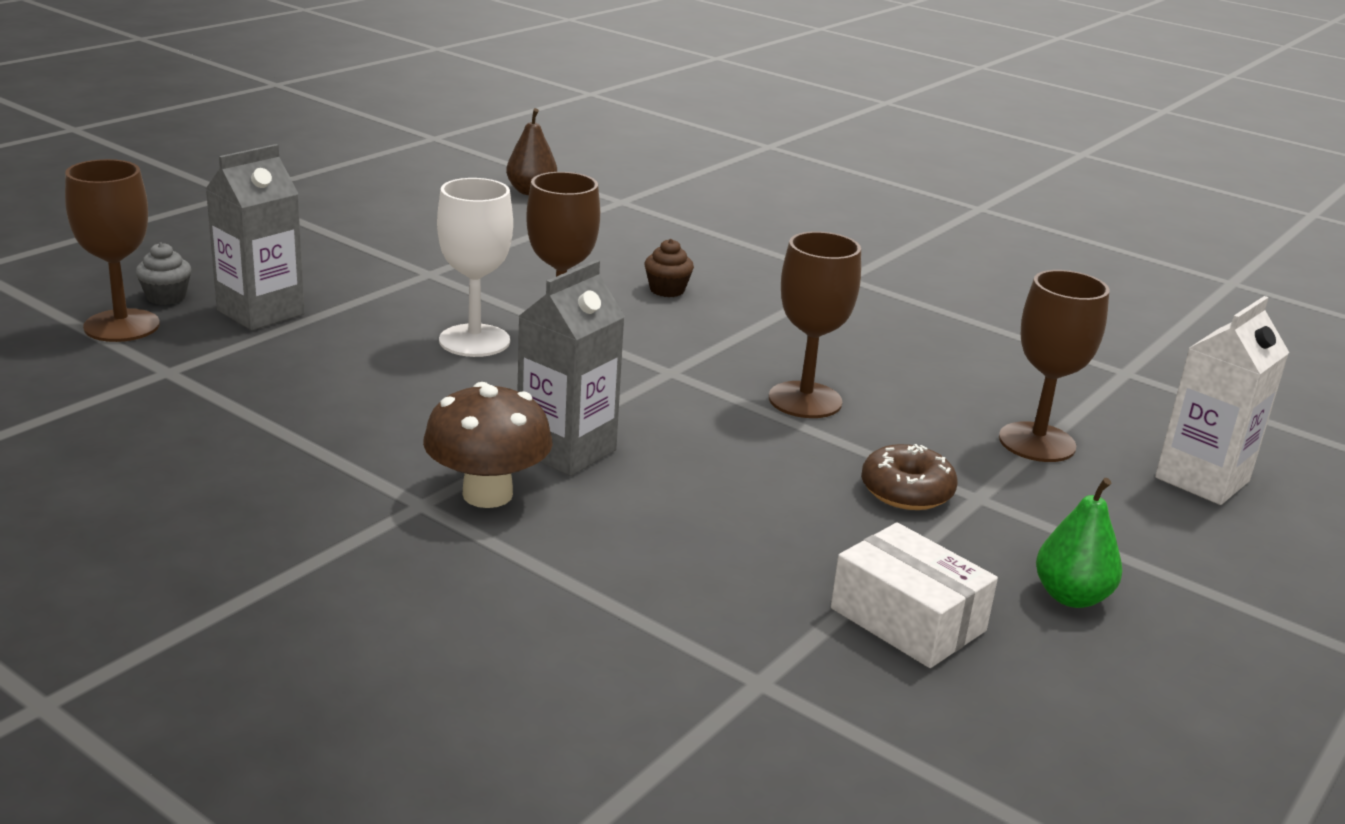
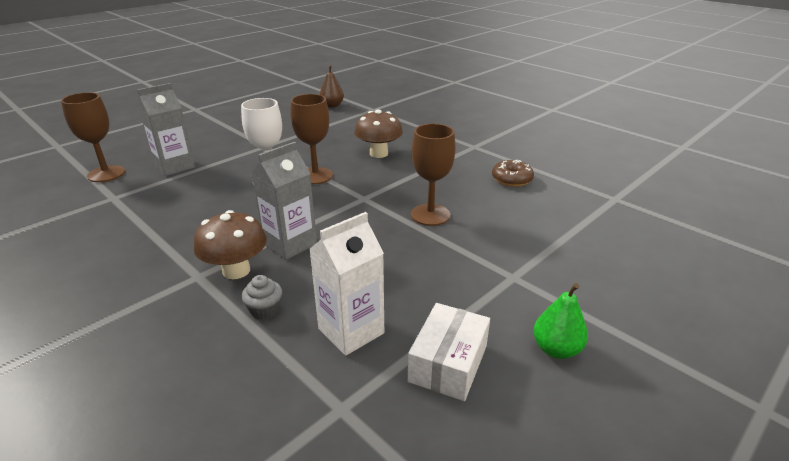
camera: 10 degrees right, 5 degrees up
grey cupcake [136,242,192,305] -> grey cupcake moved to [241,275,282,320]
brown cupcake [644,239,694,297] -> brown mushroom [354,109,403,158]
white box [831,522,998,668] -> white box turned 60 degrees clockwise [408,303,490,401]
brown donut [861,444,958,510] -> brown donut moved to [492,160,534,187]
brown goblet [999,270,1110,462] -> none
white carton [1155,296,1289,505] -> white carton moved to [309,212,384,356]

